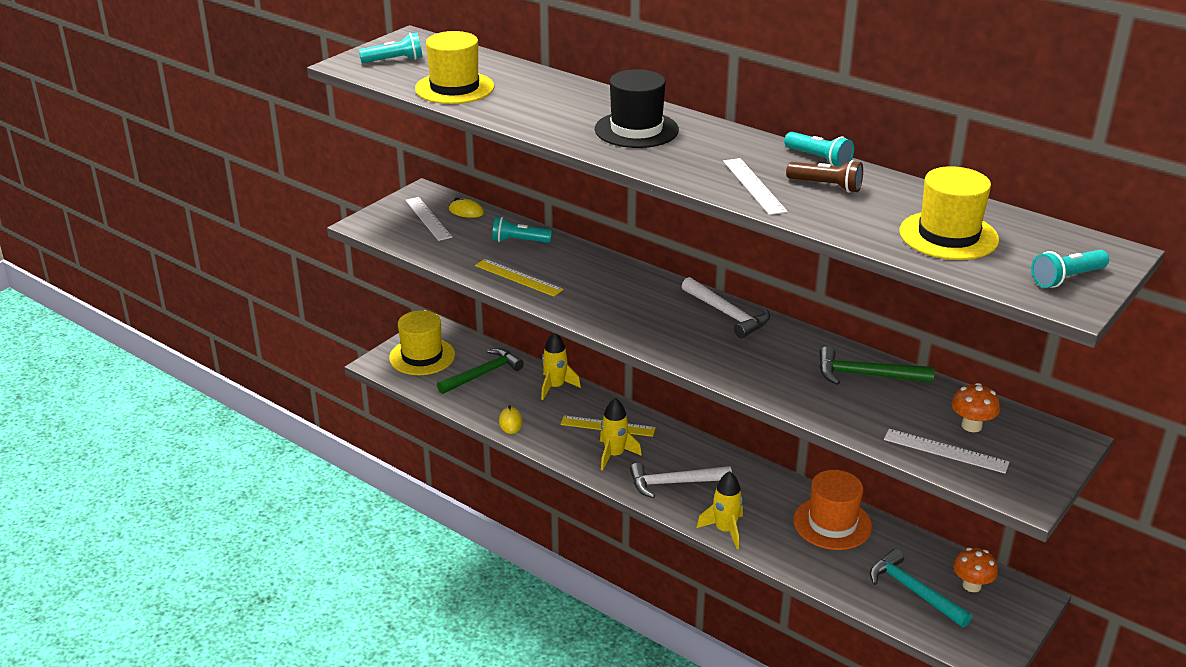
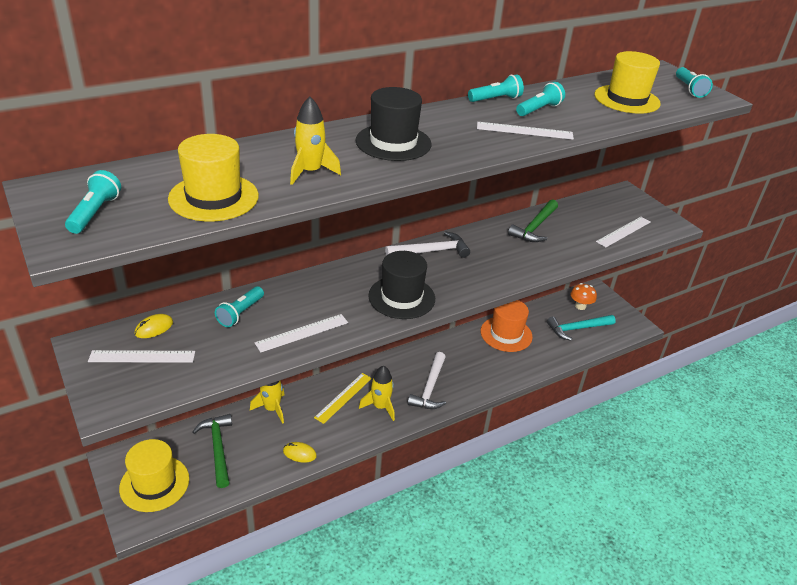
camera: 70 degrees left, 5 degrees up
yellow ruler [475,259,564,297] -> white ruler [255,314,348,352]
yellow rocket [697,471,743,549] -> yellow rocket moved to [290,97,341,185]
brown flashlight [786,160,863,193] -> turquoise flashlight [516,82,565,116]
orange mushroom [952,383,1000,432] -> none
none -> black hat [368,251,435,319]

